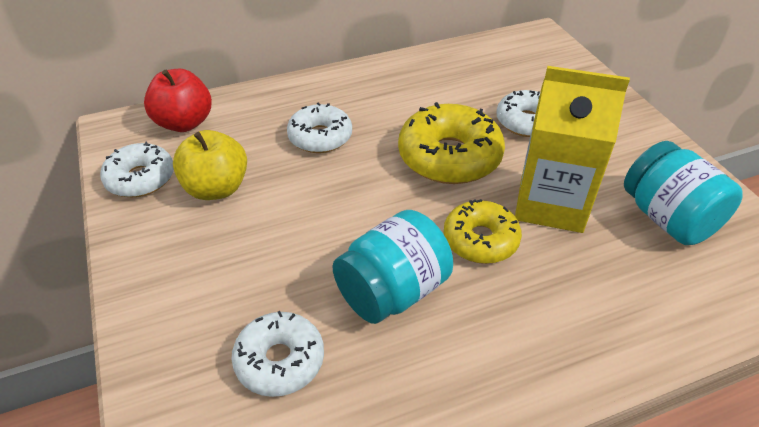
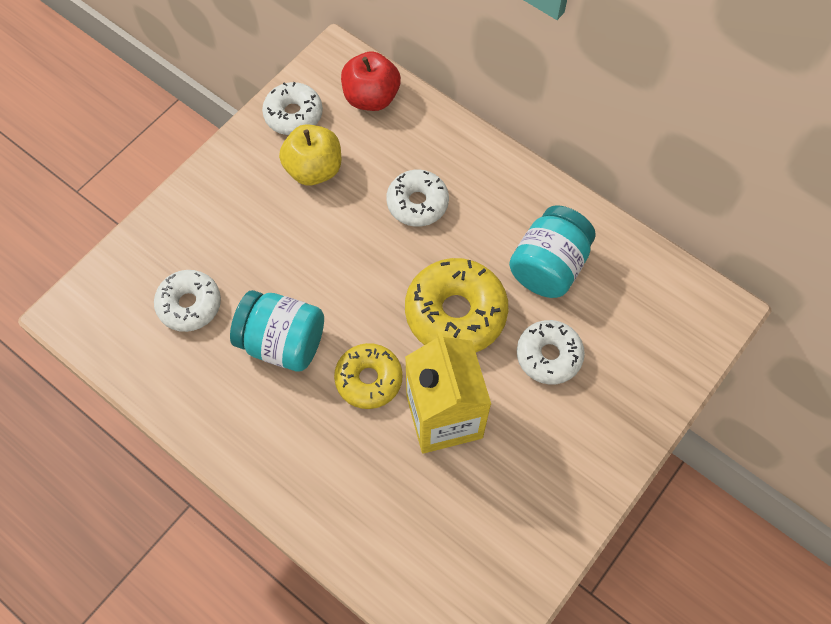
camera: 60 degrees right, 20 degrees up
turquoise jar [624,141,743,245] -> turquoise jar moved to [509,205,596,298]

